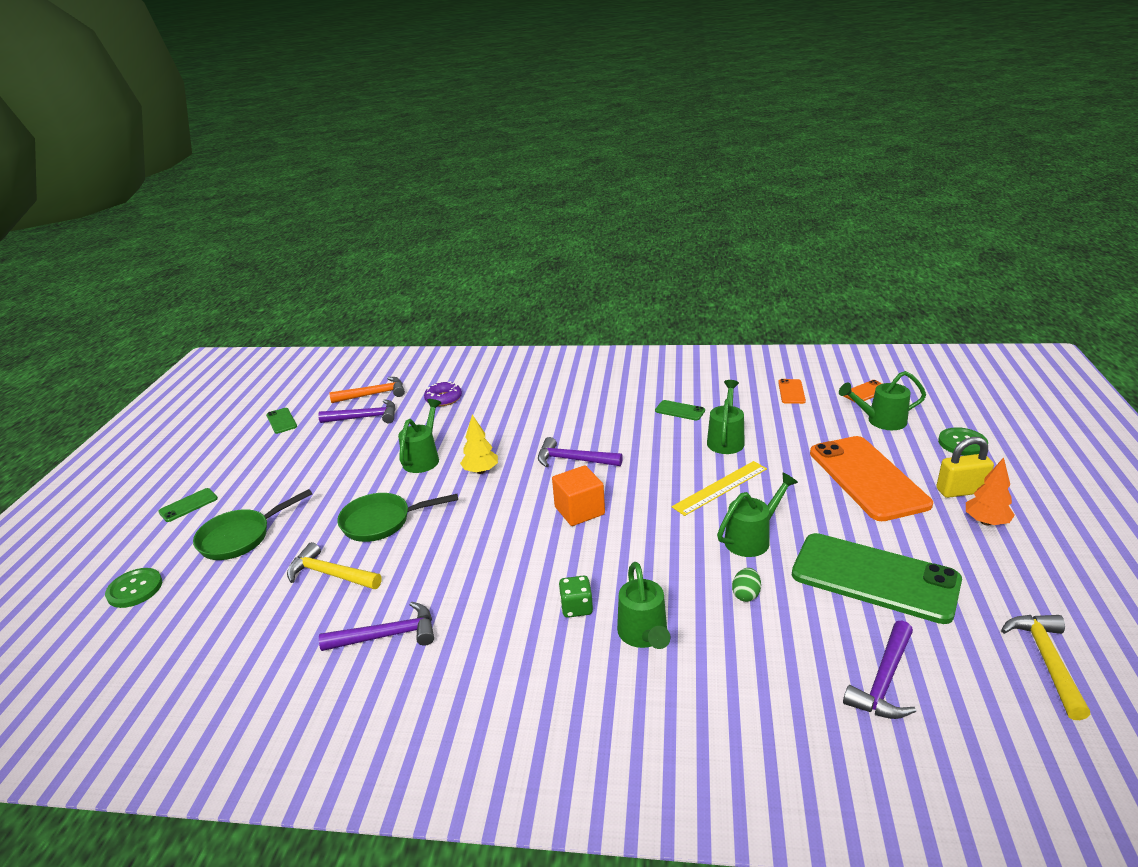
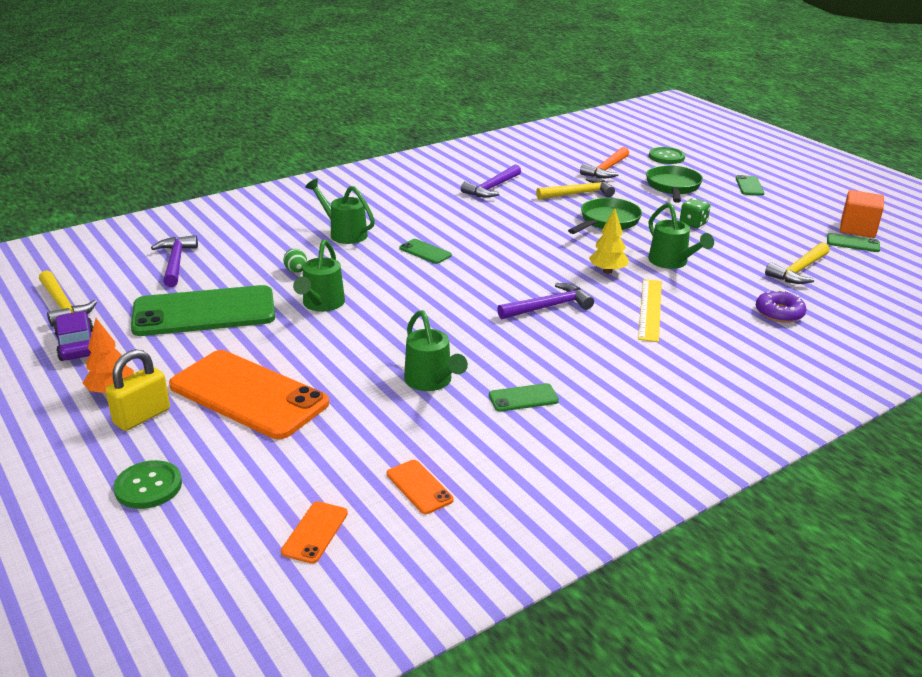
camera: 135 degrees right, 0 degrees up
purple hammer [318,399,396,423] -> yellow hammer [765,242,830,284]
orange hammer [329,377,405,403] -> orange hammer moved to [580,147,629,178]
orange cube [552,465,605,526] -> orange cube moved to [840,190,884,238]
green dice [559,576,593,618] -> green dice moved to [680,198,710,228]
yellow ruler [672,461,767,516] -> yellow ruler moved to [638,279,662,342]
green watering can [839,371,926,430] -> none
none -> purple car [54,311,93,361]
none -> green phone [399,239,452,264]

